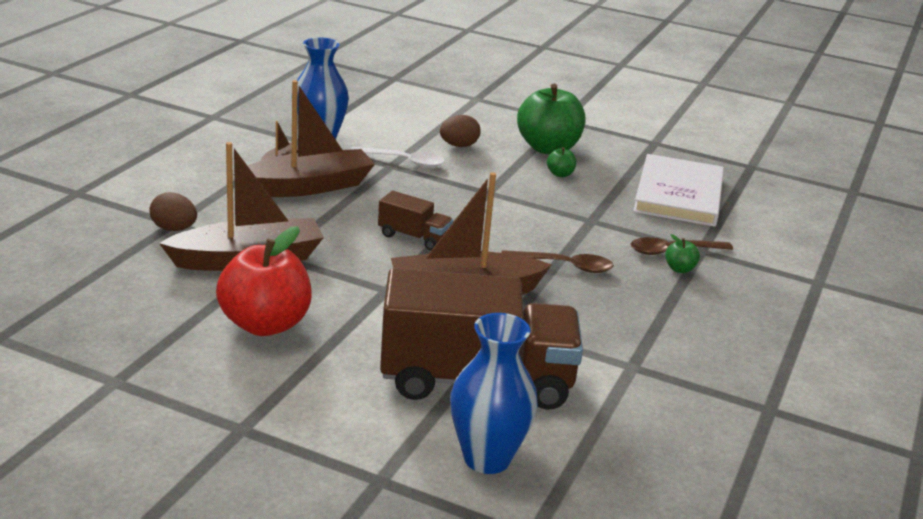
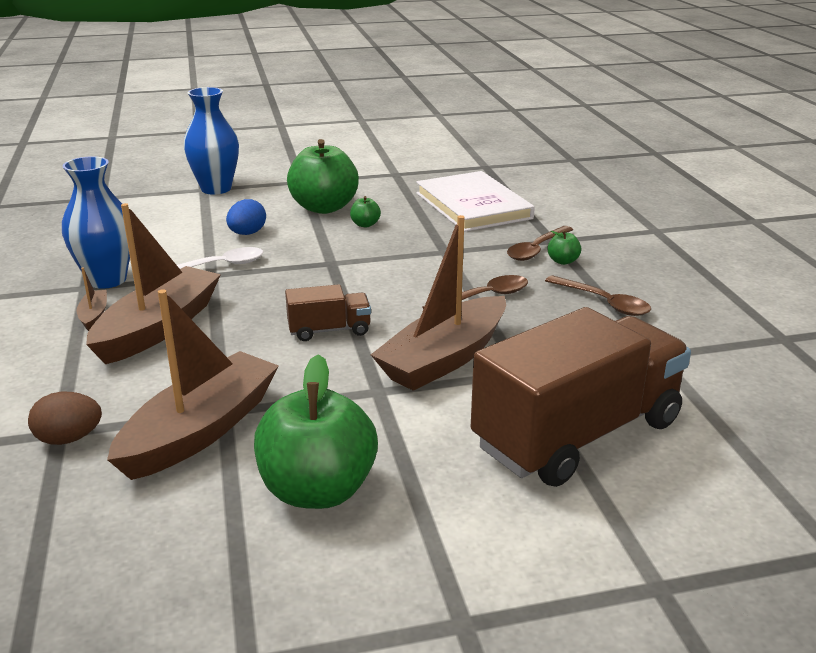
camera: 35 degrees left, 0 degrees up
red apple [216,226,312,336] -> green apple [254,354,378,509]
brown egg [440,115,481,147] -> blue egg [226,199,266,235]
blue vase [450,313,538,474] -> blue vase moved to [184,87,239,194]
none -> brown spoon [545,275,651,316]

